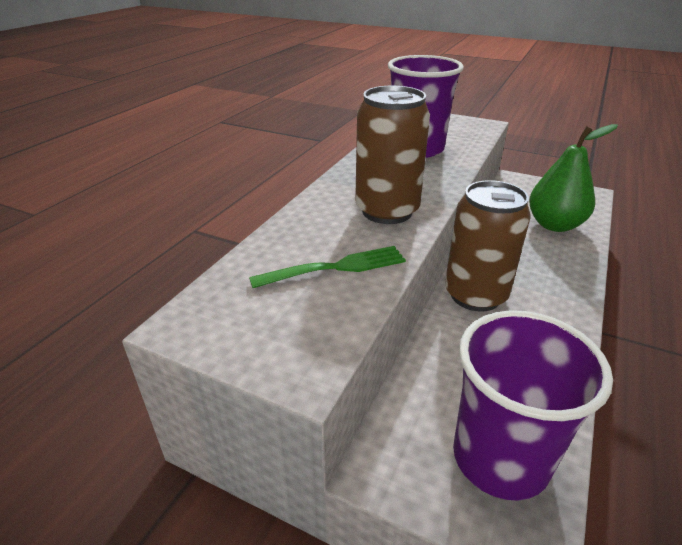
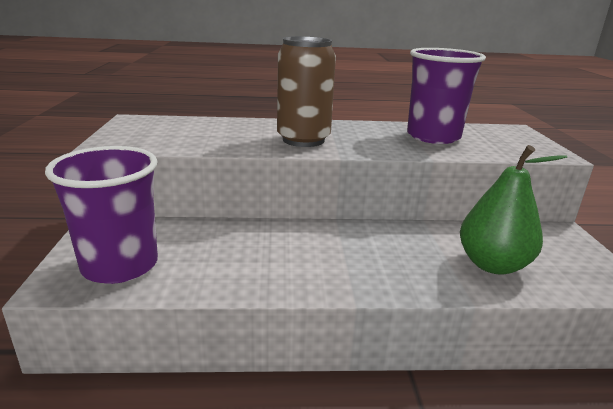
camera: 60 degrees right, 10 degrees down
green fork [249,246,406,288] -> none
brown can [445,180,531,312] -> none

